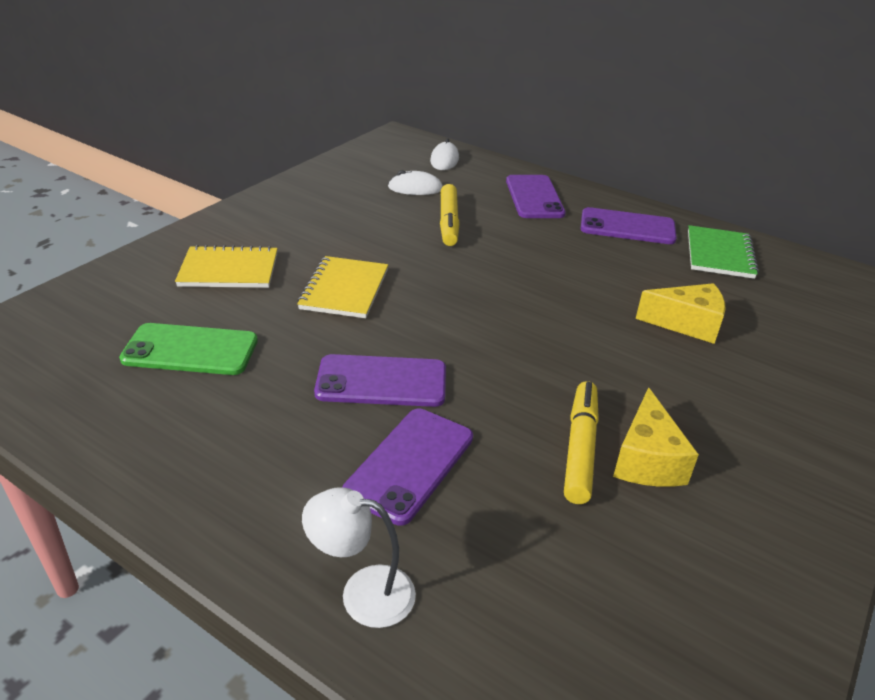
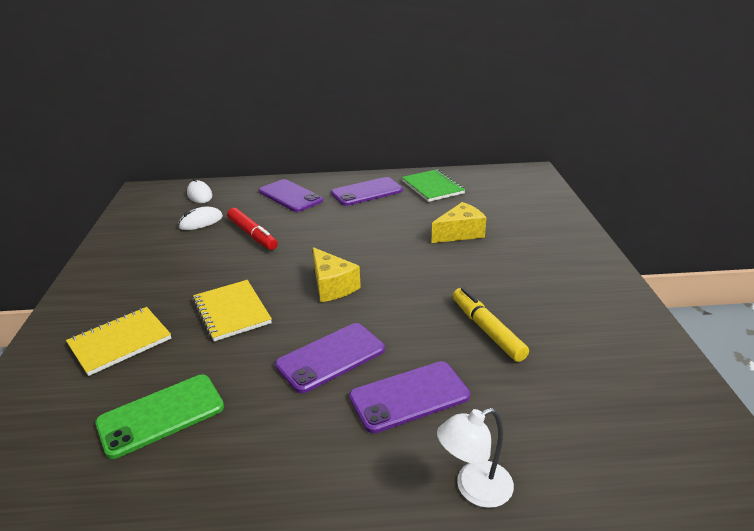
camera: 35 degrees left, 5 degrees down
purple phone [342,409,473,526] -> purple phone turned 75 degrees clockwise [349,361,470,433]
yellow marker [440,184,460,246] -> red marker [227,208,278,250]
yellow cheese [613,387,699,487] -> yellow cheese moved to [313,247,361,302]

